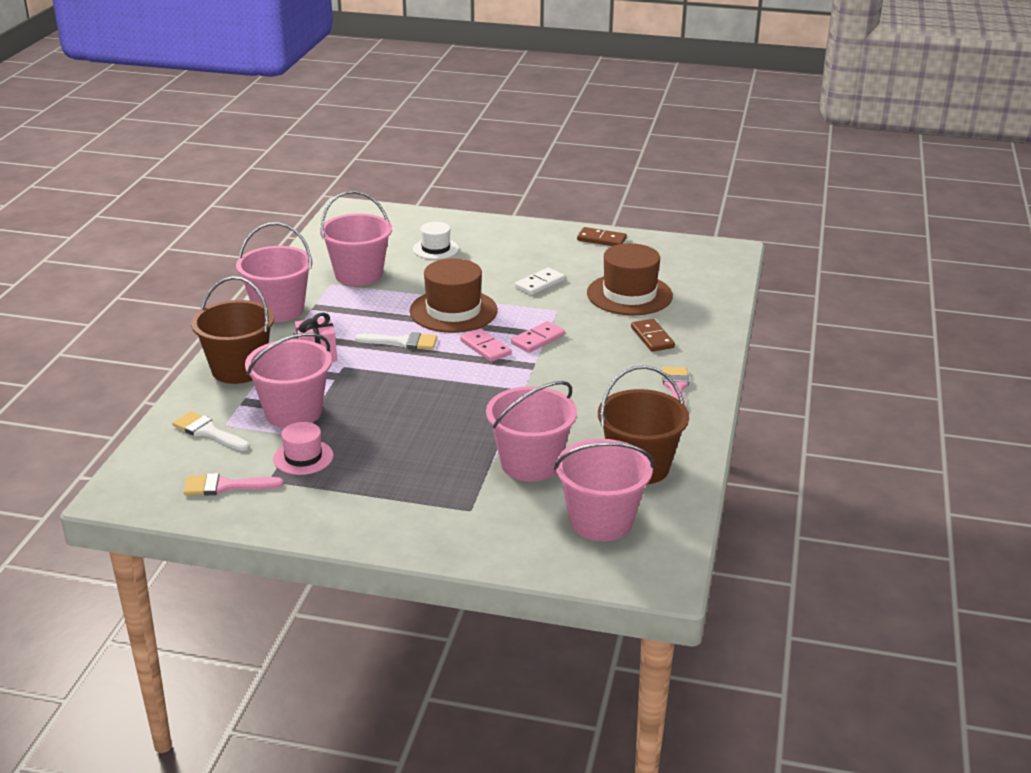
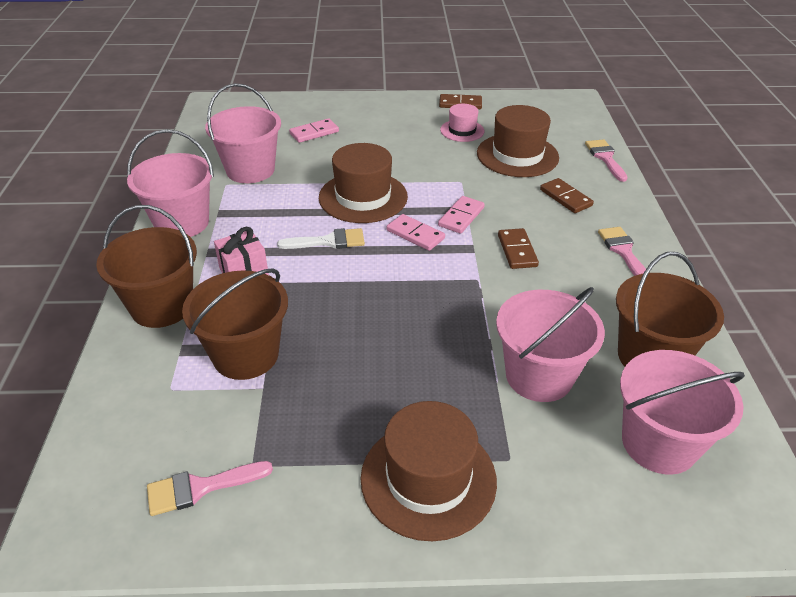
camera: 15 degrees left, 10 degrees up
white brush [172,411,250,451] -> none
pink bucket [245,333,332,428] -> brown bucket [182,268,288,380]
pink hat [273,422,334,475] -> pink hat moved to [440,104,484,142]
white hat [413,222,459,259] -> pink domino [289,118,339,143]
white domino [515,268,565,295] -> none
none -> brown hat [361,401,497,541]
none -> brown domino [498,228,539,269]
none -> pink brush [585,139,628,182]

